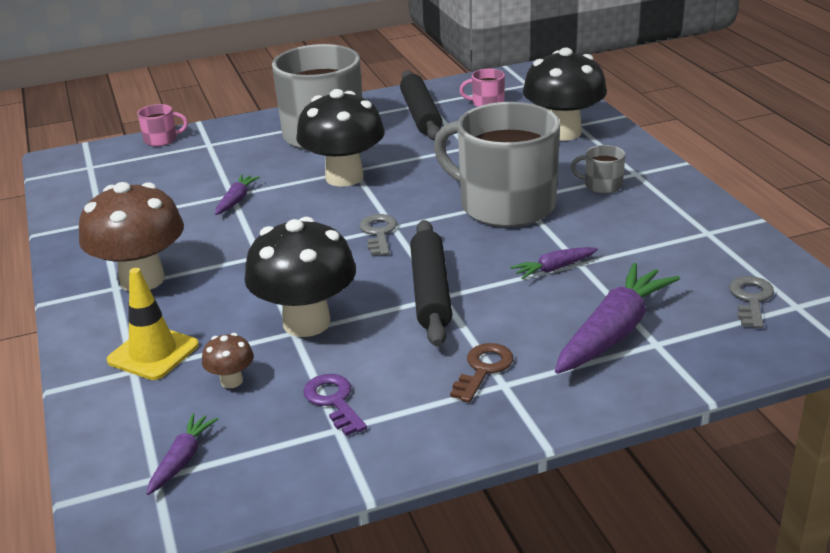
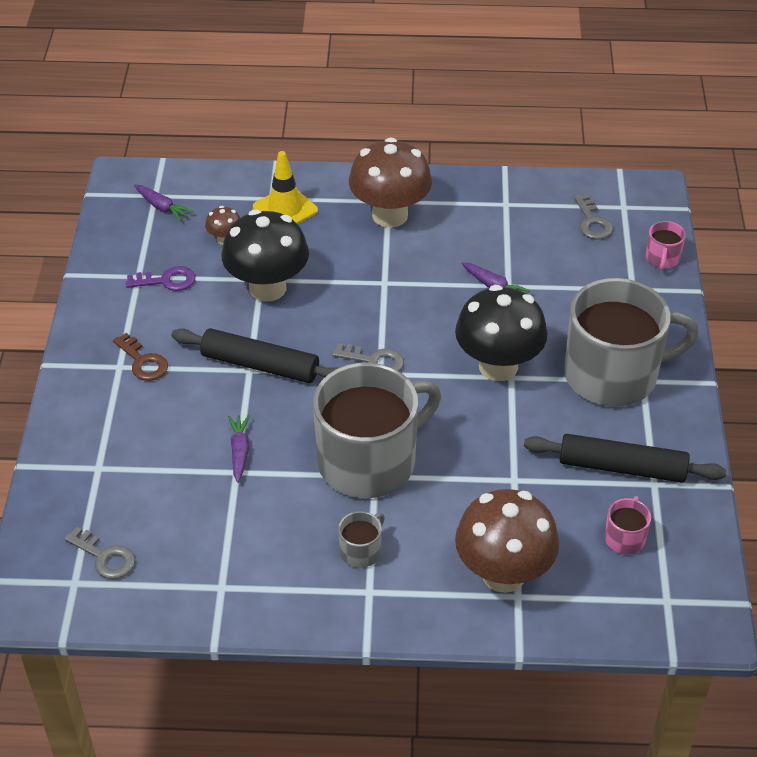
camera: 110 degrees right, 15 degrees up
black mushroom [523,48,607,141] -> brown mushroom [455,489,559,593]
purple carrot [555,263,680,374] -> none
none -> grey key [574,194,613,240]

